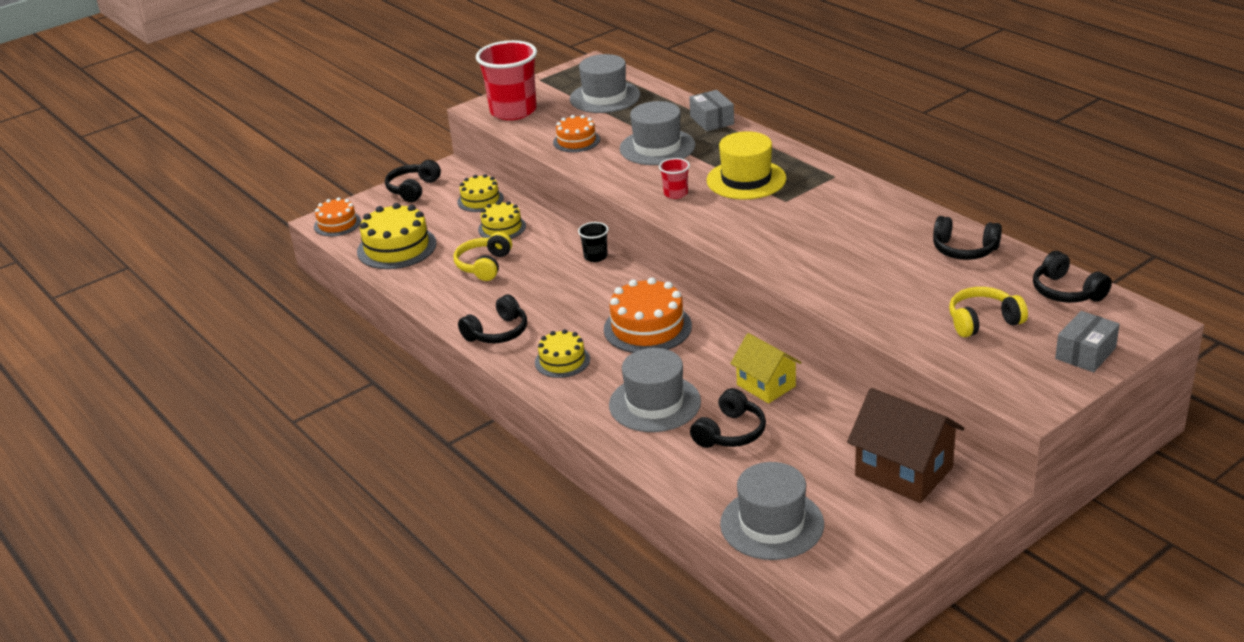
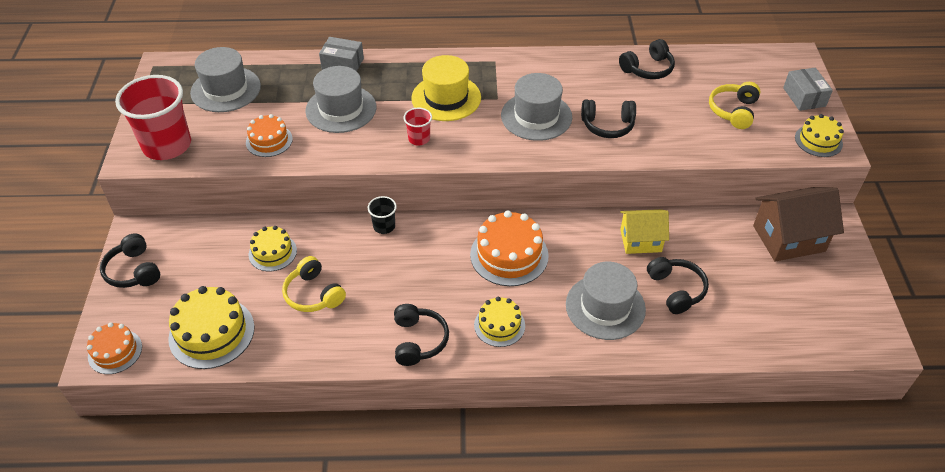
camera: 55 degrees left, 15 degrees up
yellow cake [457,174,504,212] -> yellow cake moved to [795,114,844,157]
grey hat [720,462,824,560] -> grey hat moved to [501,73,572,141]
black headphones [1033,251,1112,303] -> black headphones moved to [581,99,636,138]

